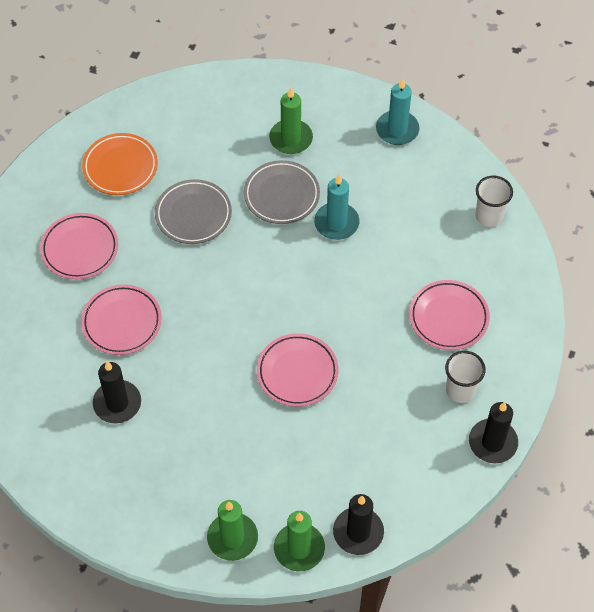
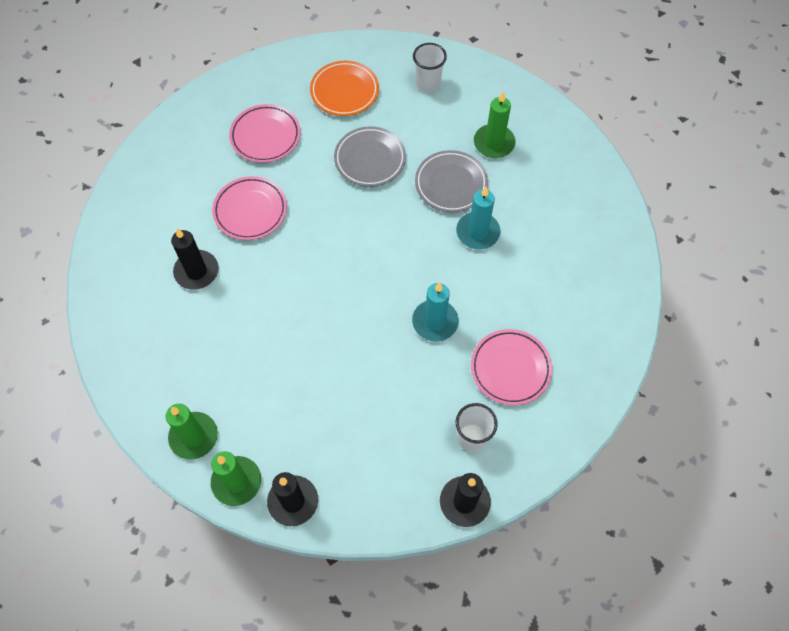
camera: 35 degrees right, 5 degrees up
pink plate [257,333,339,407] -> none
turquoise candle [376,78,420,145] -> turquoise candle moved to [412,282,459,342]
white cup [475,176,513,227] -> white cup moved to [413,43,447,92]

